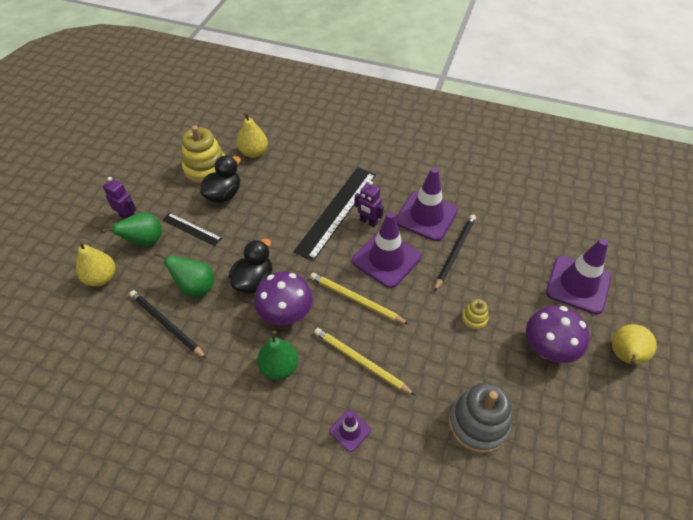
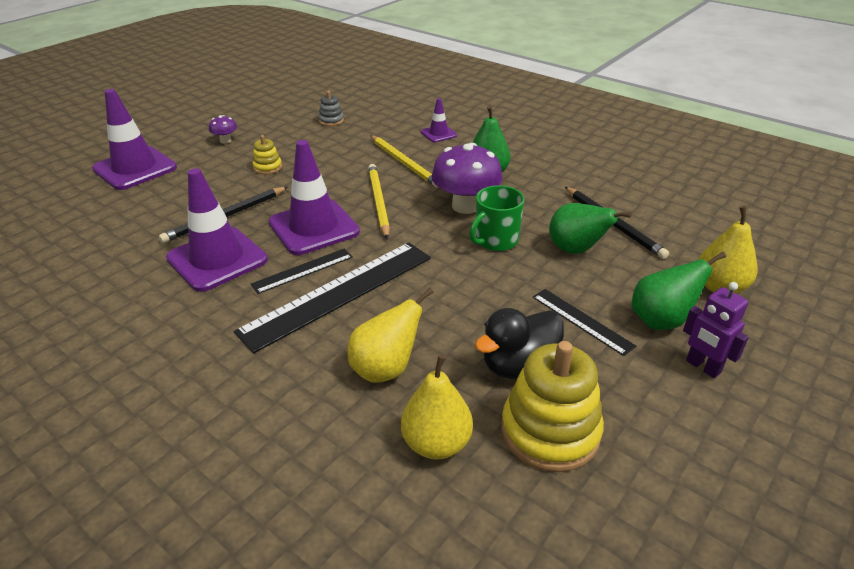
camera: 160 degrees left, 15 degrees down
black duck [229,239,272,294] -> green mug [469,185,524,251]
yellow pencil [310,273,409,324] -> yellow pencil turned 150 degrees counterclockwise [368,164,390,239]
purple robot [355,181,384,227] -> black ruler [251,248,353,294]
grey stacking toy [448,382,512,453] -> grey stacking toy [318,91,344,126], size x0.48
purple mushroom [526,305,589,363] -> purple mushroom [209,115,237,144], size x0.47
yellow pear [612,324,657,365] -> yellow pear moved to [348,288,434,383]

